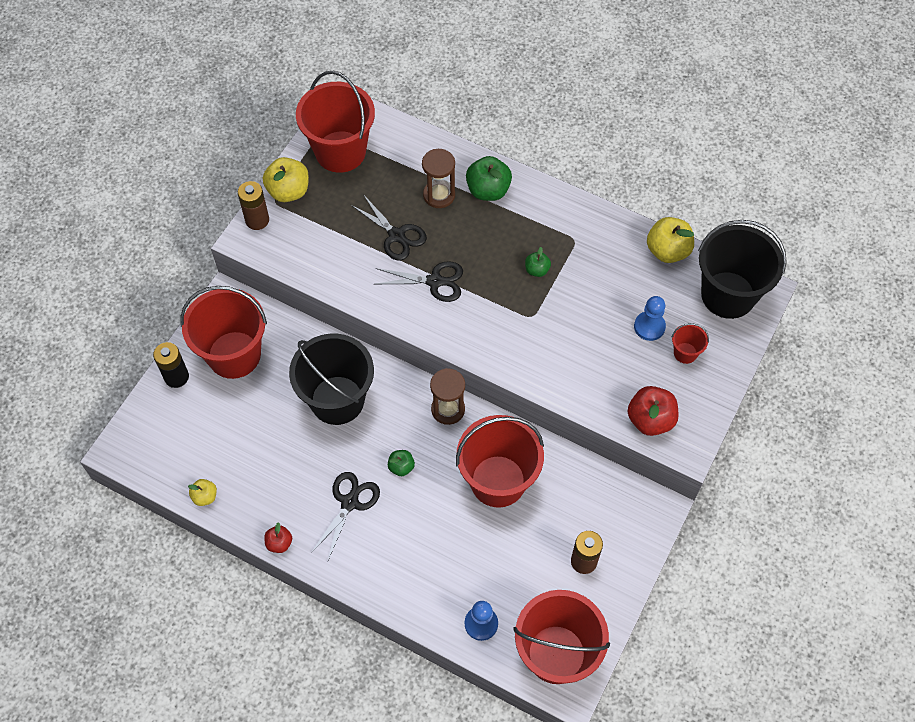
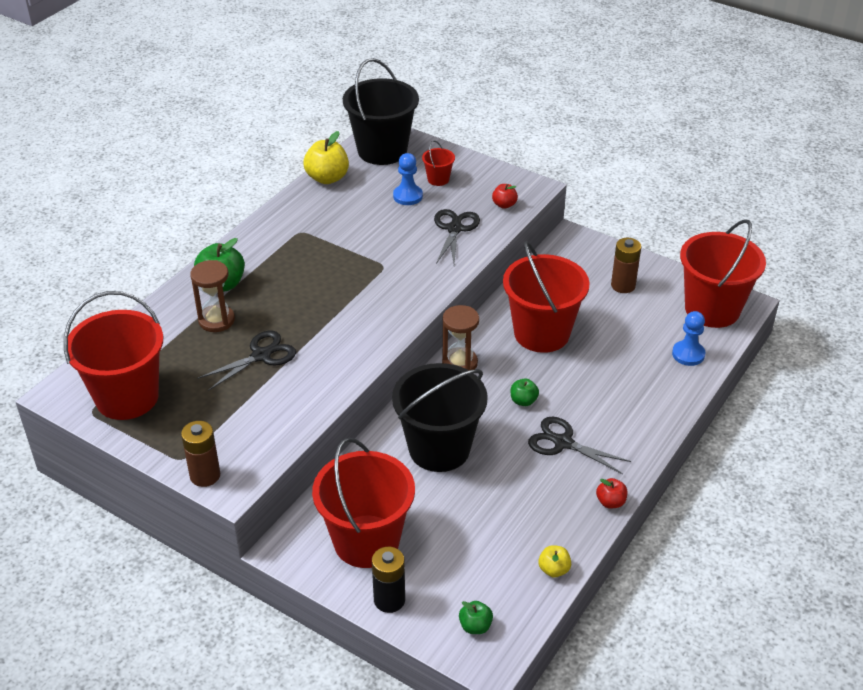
camera: 85 degrees left, 20 degrees down
yellow apple [263,157,309,202] -> none
black scissors [376,261,463,302] -> black scissors moved to [434,209,480,264]
green apple [525,247,551,277] -> green apple moved to [459,601,493,634]
red apple [627,386,678,436] -> red apple [492,184,518,209], size x0.55

